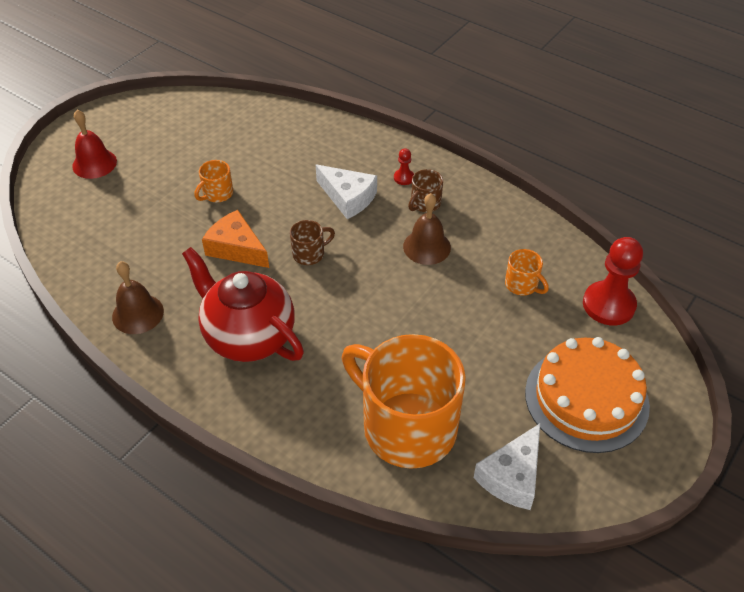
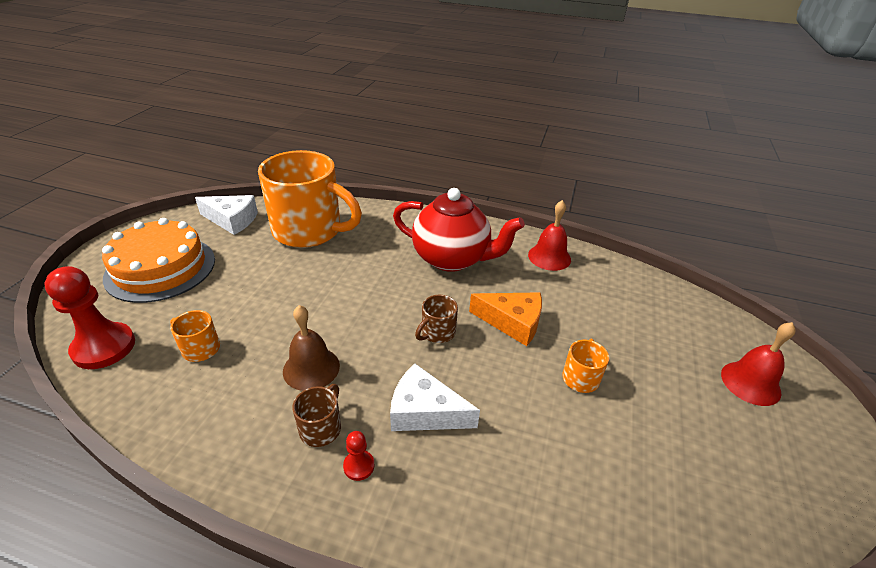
camera: 160 degrees right, 10 degrees down
brown bell [112,261,164,334] -> red bell [528,200,571,271]
white cheese [474,424,540,510] -> white cheese turned 90 degrees clockwise [195,195,258,235]

